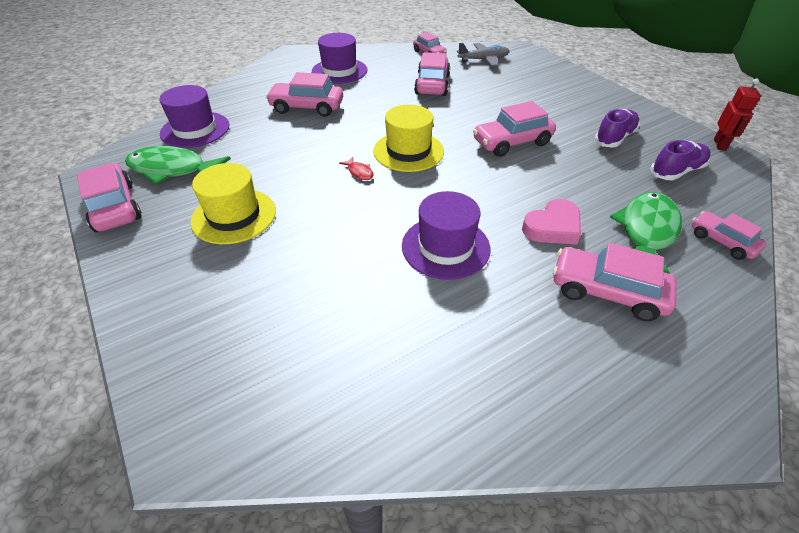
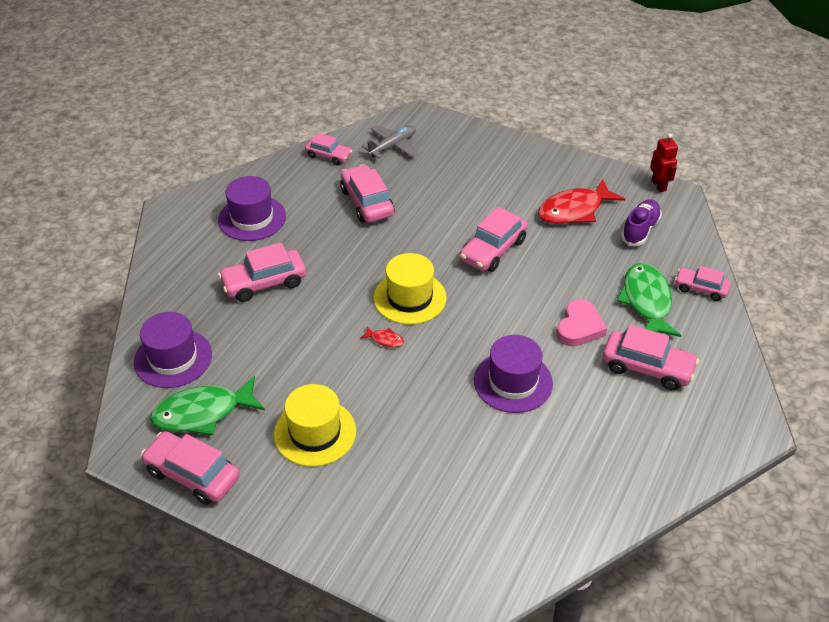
camera: 30 degrees left, 0 degrees up
pink car [553,243,677,321] -> pink car turned 150 degrees counterclockwise [603,325,699,390]
purple shoe [594,109,640,148] -> red fish [538,179,625,224]

